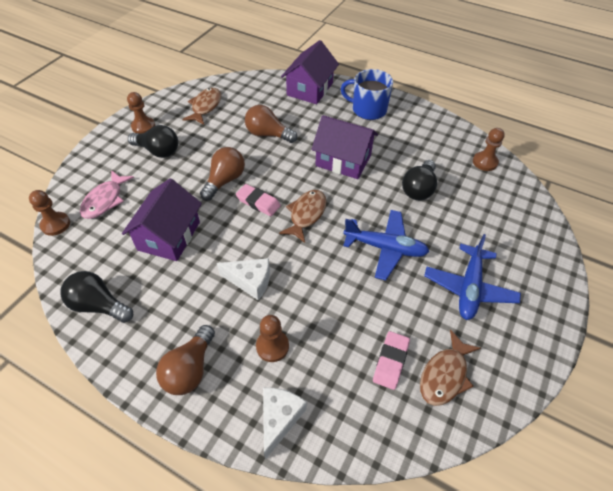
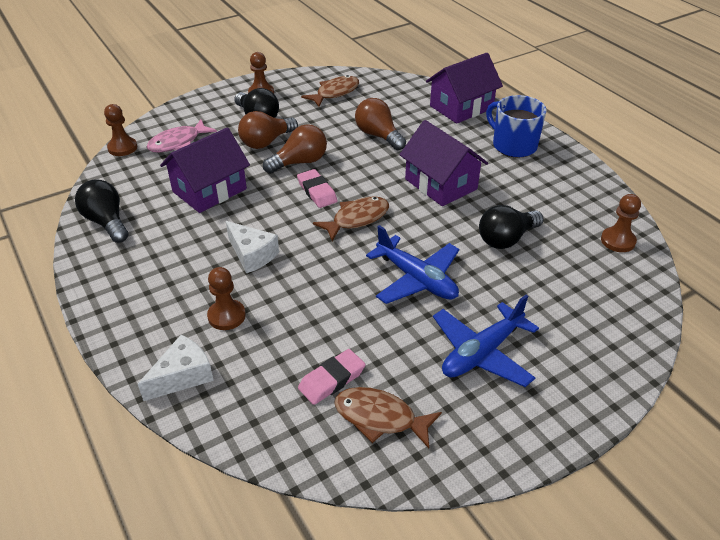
camera: 30 degrees right, 10 degrees down
brown light bulb [156,325,215,395] -> brown light bulb moved to [238,111,298,149]
brown fish [420,330,481,406] -> brown fish turned 45 degrees clockwise [334,387,442,448]

